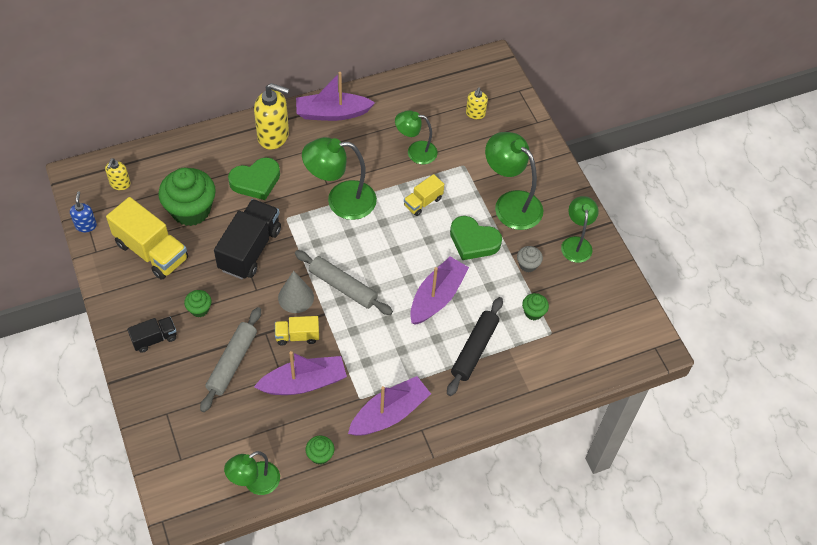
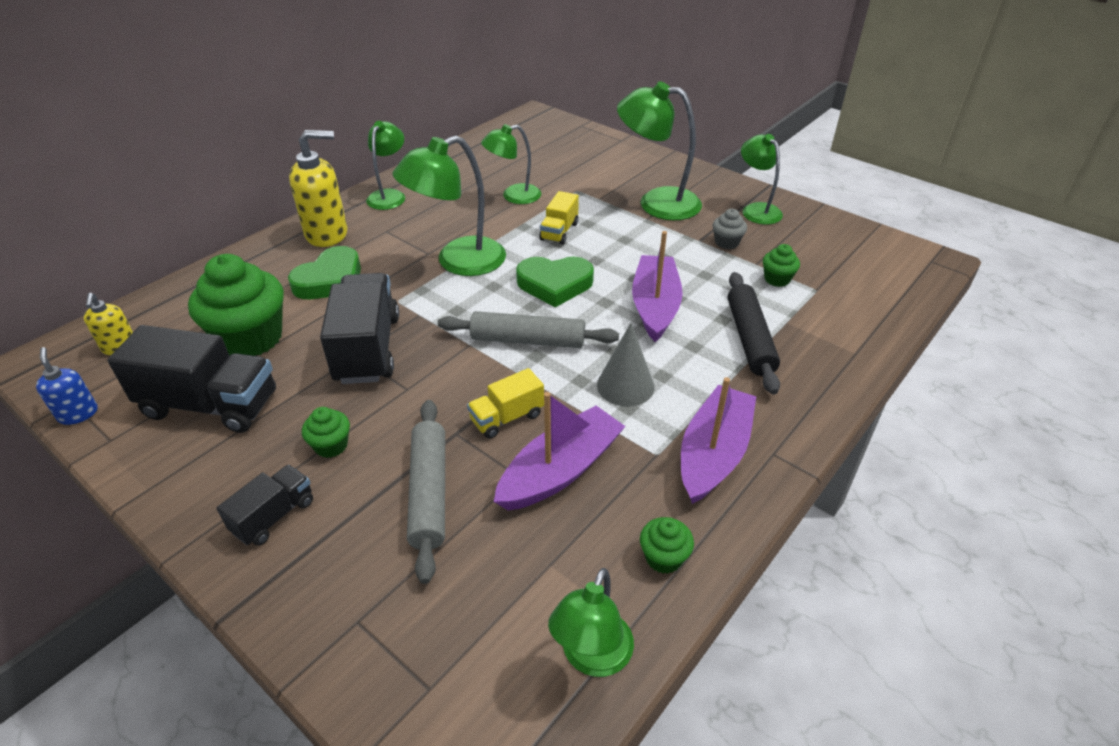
camera: 25 degrees left, 15 degrees down
yellow truck [106,197,188,280] -> black truck [108,325,276,433]
grey cone [278,271,314,313] -> grey cone moved to [597,323,654,407]
purple boat [296,72,375,121] -> green lamp [366,121,405,210]
green heart [450,216,502,260] -> green heart moved to [516,256,594,307]
yellow soap dispenser [466,87,488,119] -> none

